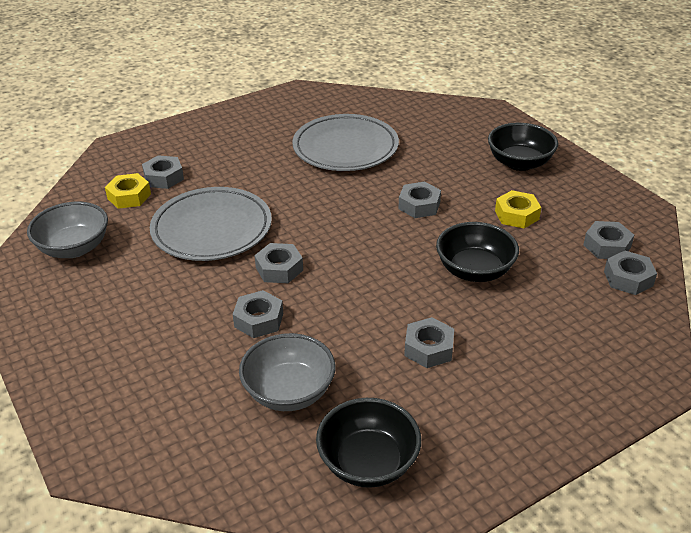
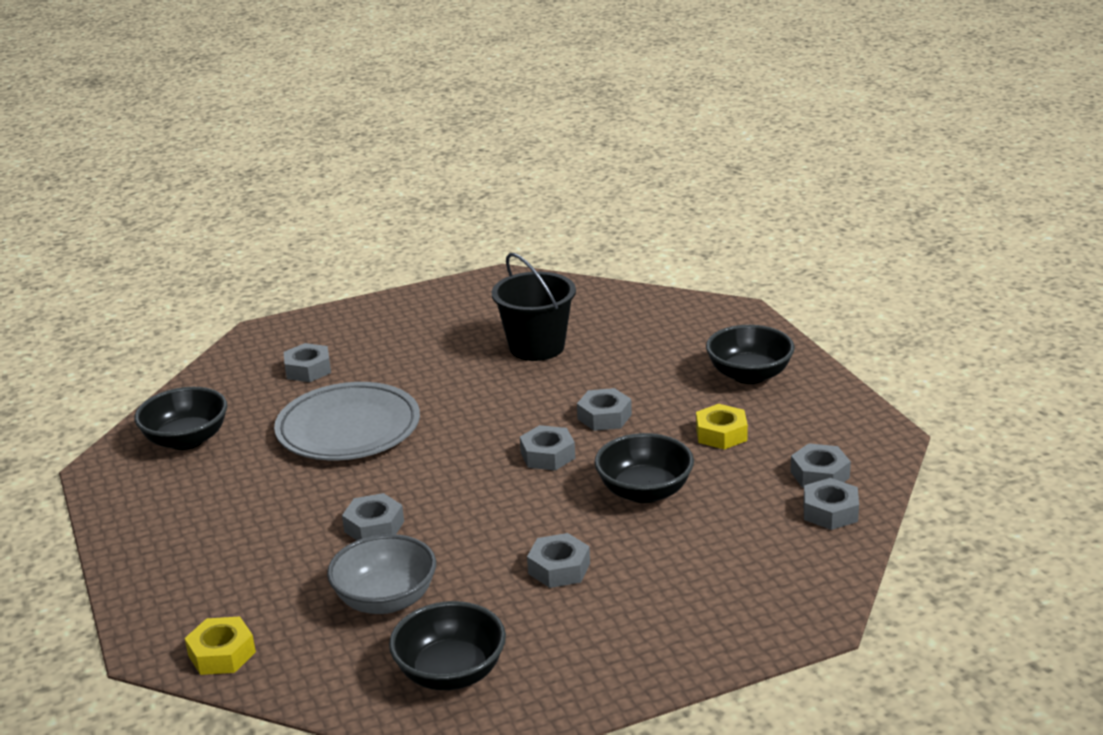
camera: 10 degrees right, 10 degrees down
grey bowl [27,202,108,258] -> black bowl [134,387,227,450]
yellow nut [105,173,151,209] -> yellow nut moved to [185,617,256,675]
grey nut [254,243,303,283] -> grey nut moved to [520,425,575,471]
grey plate [292,114,399,171] -> black bucket [492,253,576,361]

